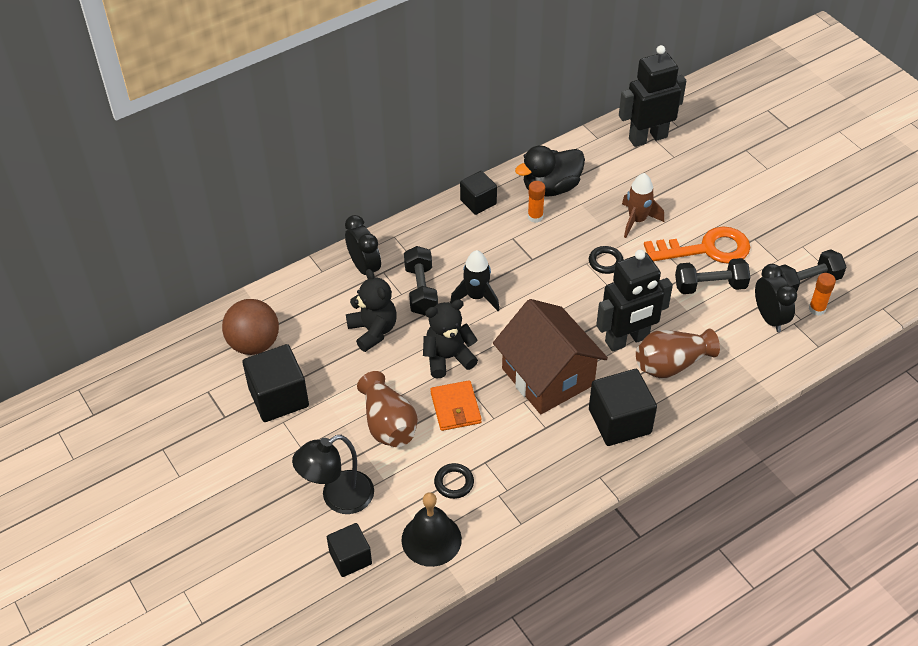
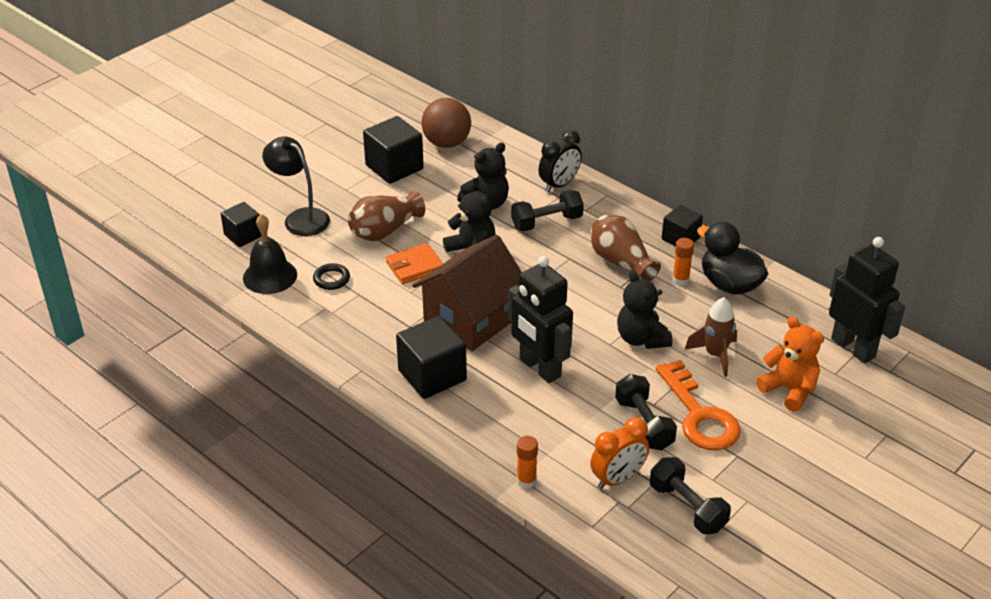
camera: 75 degrees right, 10 degrees down
black rocket [450,250,500,311] -> none
black ring [589,246,623,274] -> black teddy bear [617,270,672,349]
brown vase [636,329,720,378] -> brown vase moved to [591,215,661,282]
black clock [755,264,797,332] -> orange clock [590,417,649,489]
orange glue stick [809,273,836,316] -> orange glue stick moved to [517,436,538,489]
none -> orange teddy bear [756,317,824,412]

